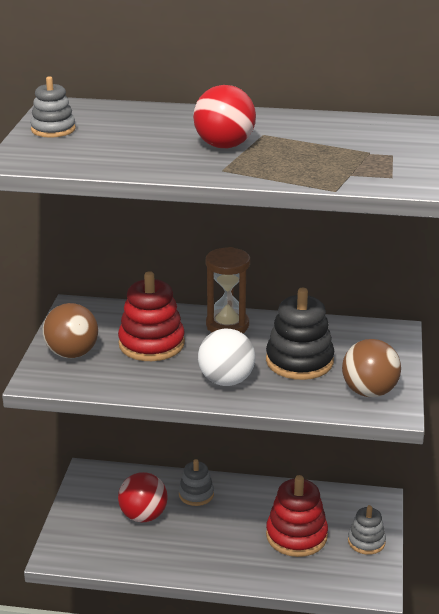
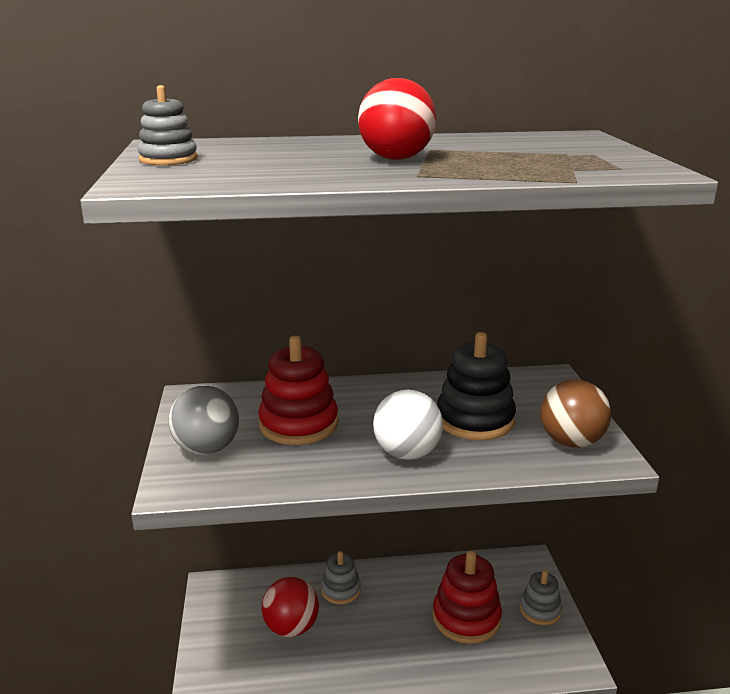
camera: 15 degrees left, 5 degrees down
brown ball [43,303,98,358] -> grey ball [169,386,239,455]
brown hourglass [206,247,250,333] -> none

